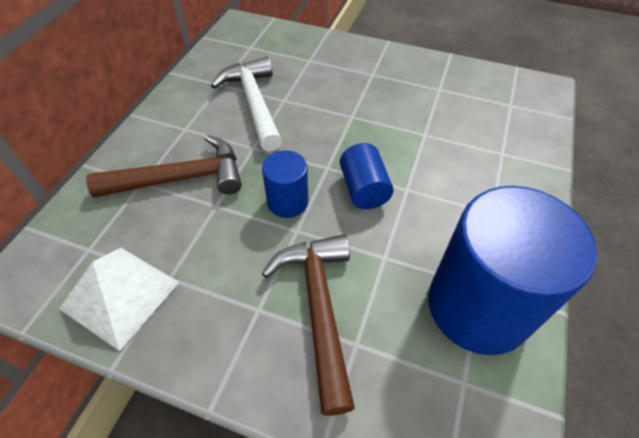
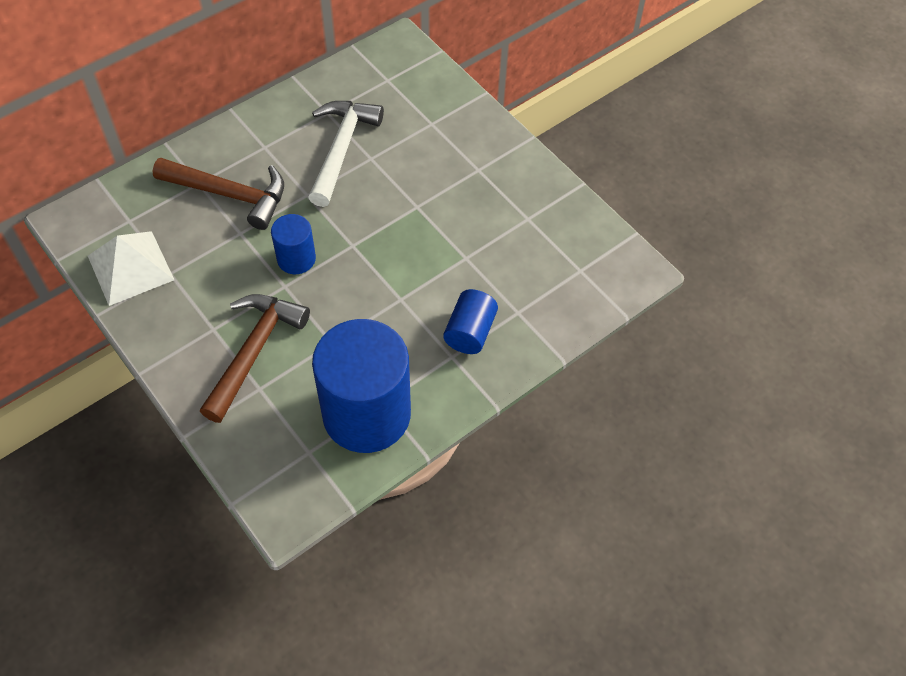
camera: 30 degrees right, 5 degrees up
blue cylinder [340,143,394,209] -> blue cylinder moved to [443,289,498,354]

